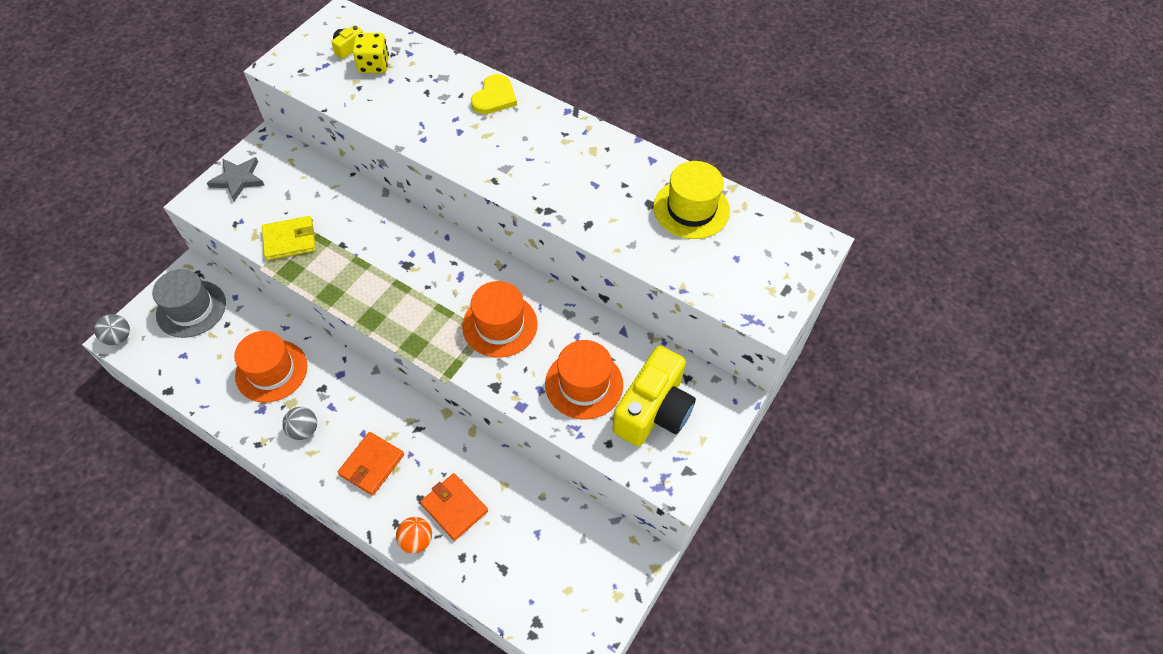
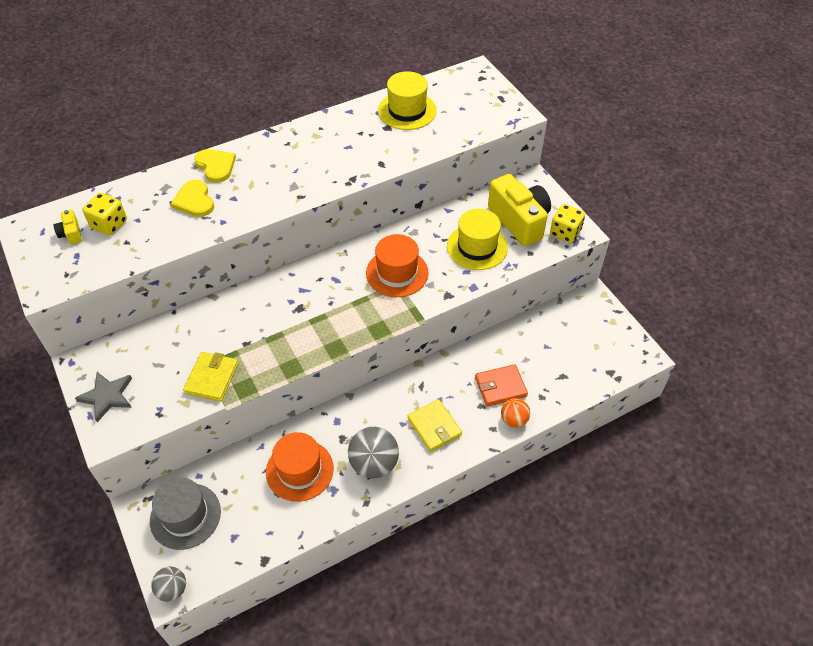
camera: 60 degrees left, 5 degrees down
grey ball [282,407,317,440] -> grey ball [348,427,399,479], size x1.67
orange wallet [338,432,404,496] -> yellow wallet [408,399,462,452]
orange hat [545,340,623,420] -> yellow hat [447,209,508,270]
none -> yellow heart [170,179,214,217]
none -> yellow dice [550,204,585,243]

